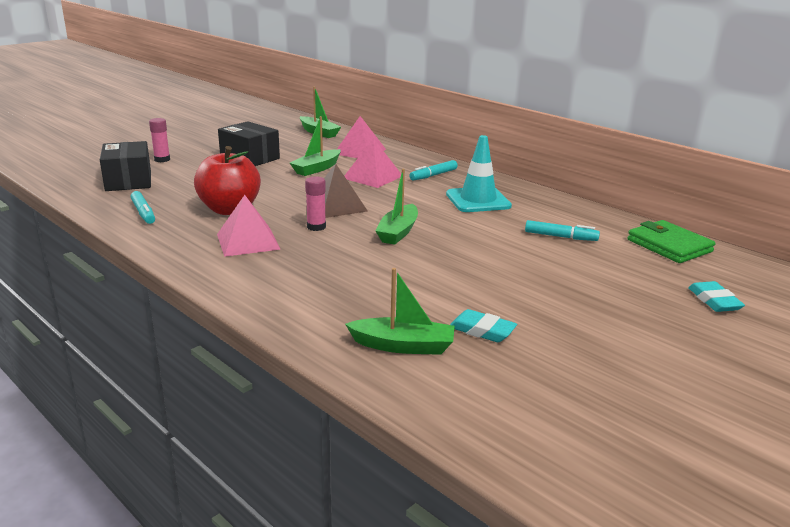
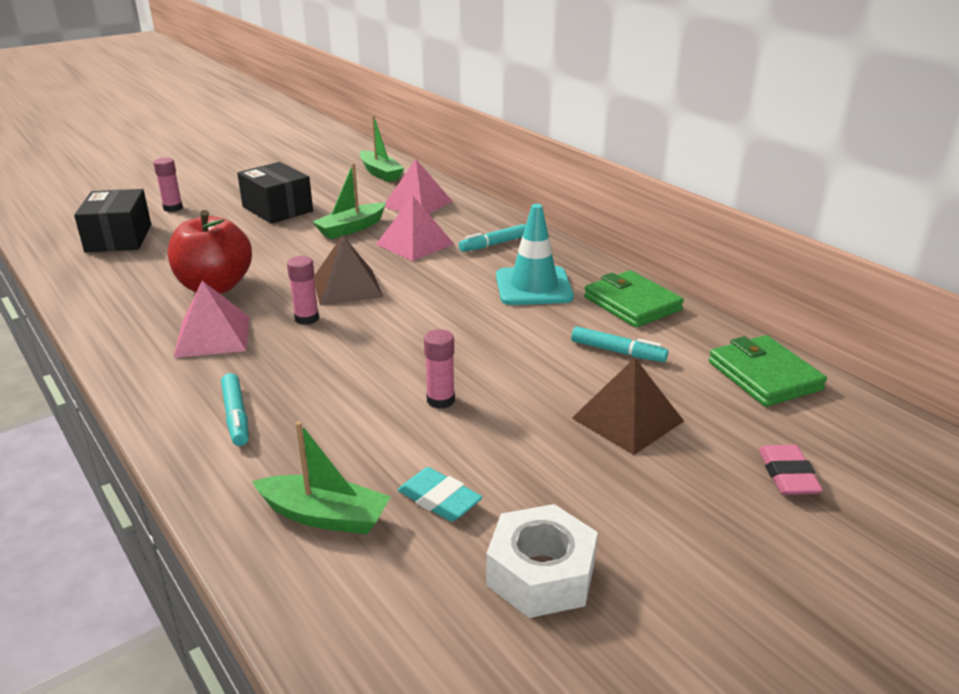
camera: 10 degrees right, 5 degrees up
turquoise marker [130,191,155,224] -> turquoise marker moved to [221,373,249,446]
green boat [376,169,418,245] -> none
turquoise eraser [688,281,745,312] -> pink eraser [759,445,823,495]
none -> pink glue stick [424,329,455,409]
none -> white nut [486,504,598,618]
none -> brown pyramid [572,358,684,455]
none -> green wallet [584,270,684,328]

